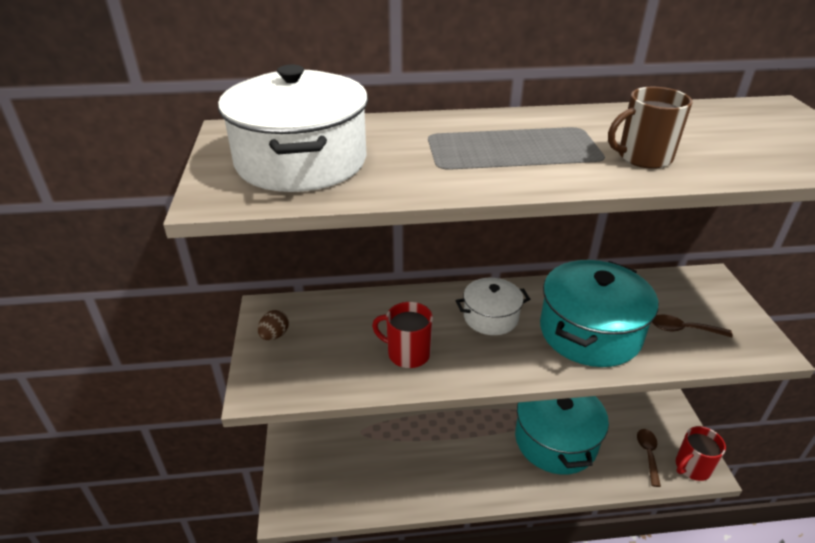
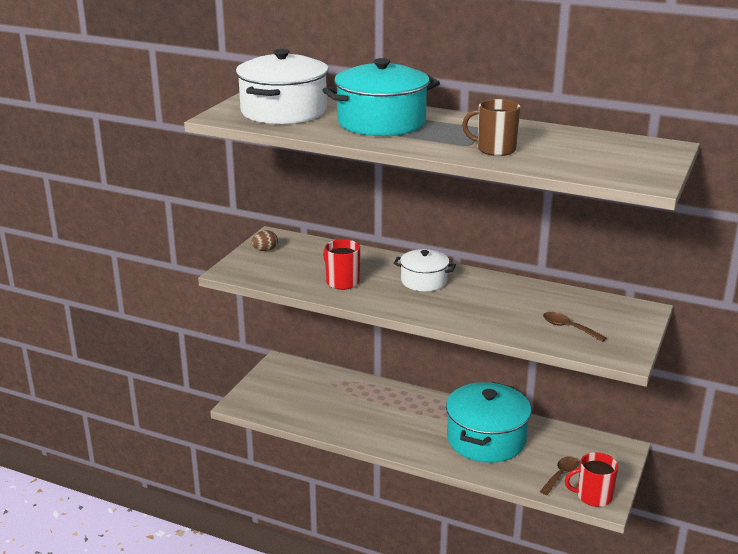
camera: 30 degrees right, 10 degrees down
turquoise pot [540,260,658,367] -> turquoise pot moved to [323,58,440,136]

